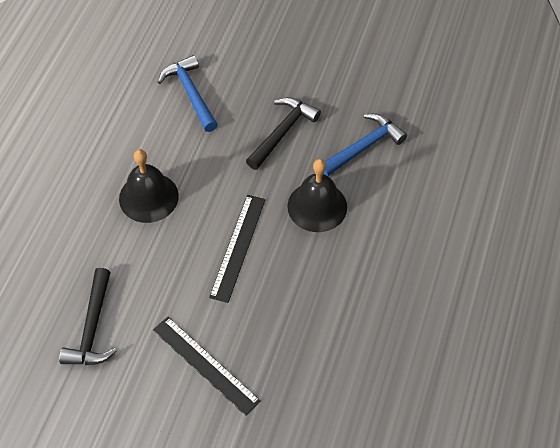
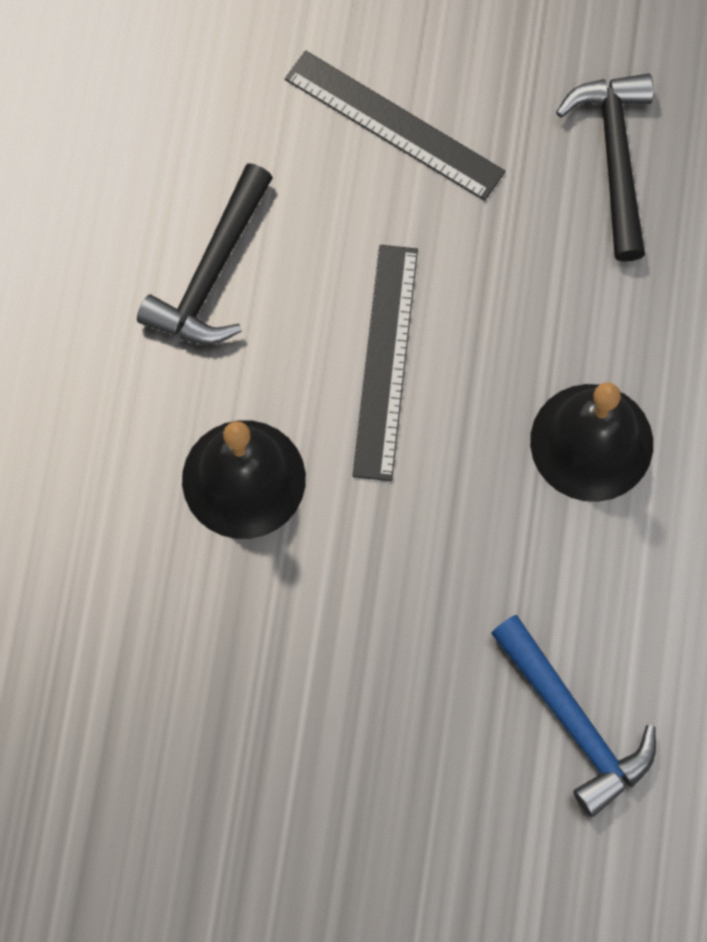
camera: 170 degrees right, 15 degrees up
black hammer [246,97,321,170] -> black hammer moved to [137,163,273,345]
blue hammer [323,114,407,176] -> none

